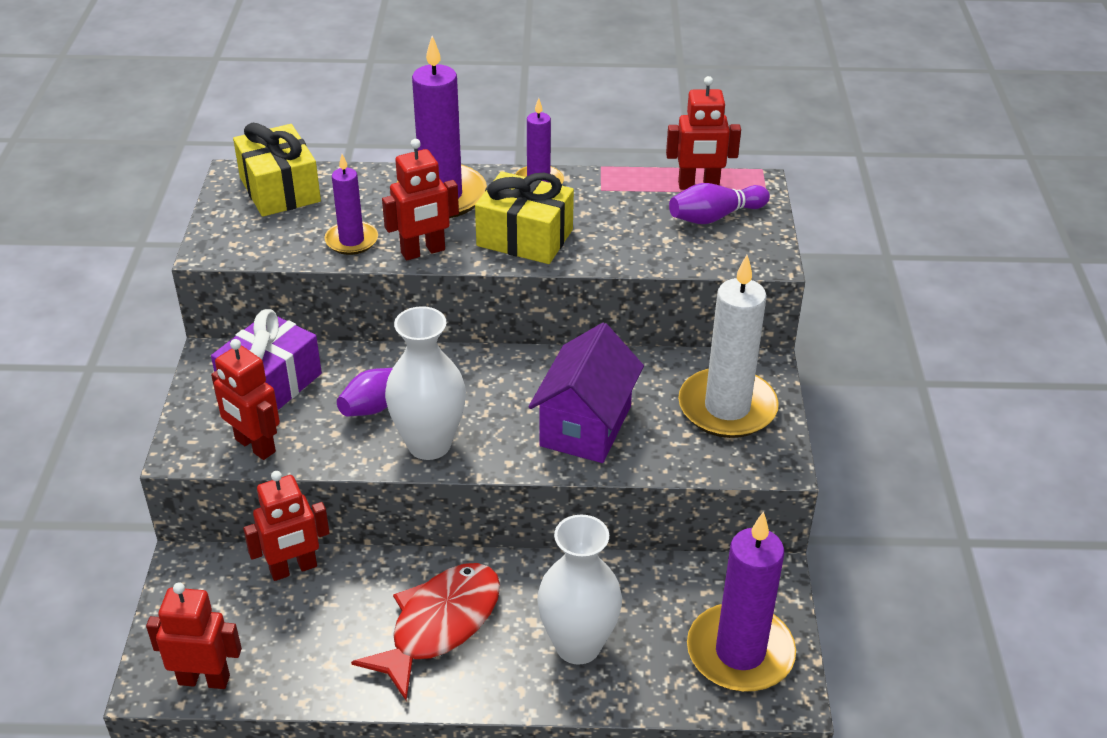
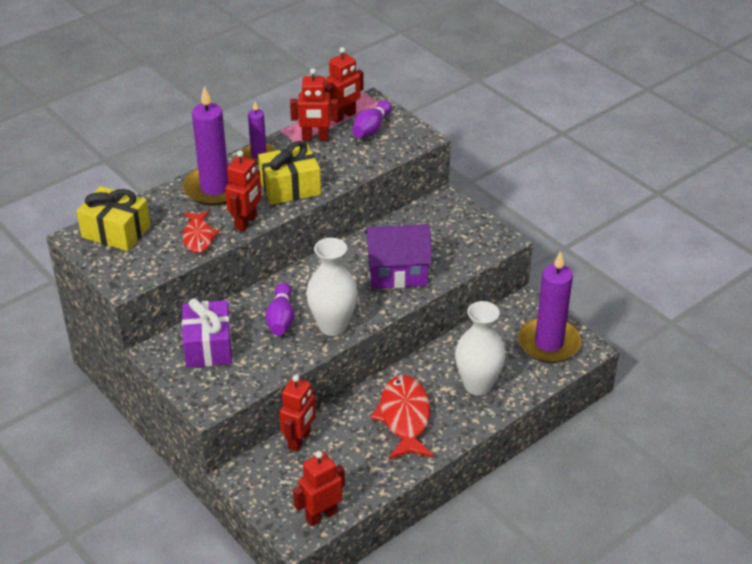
camera: 40 degrees left, 0 degrees up
red robot [211,339,280,460] -> red robot moved to [290,68,338,141]
purple candle [324,154,378,255] -> red fish [183,210,219,253]
purple house [529,323,644,463] -> purple house turned 75 degrees counterclockwise [365,224,432,289]
white candle [678,255,779,438] -> none

